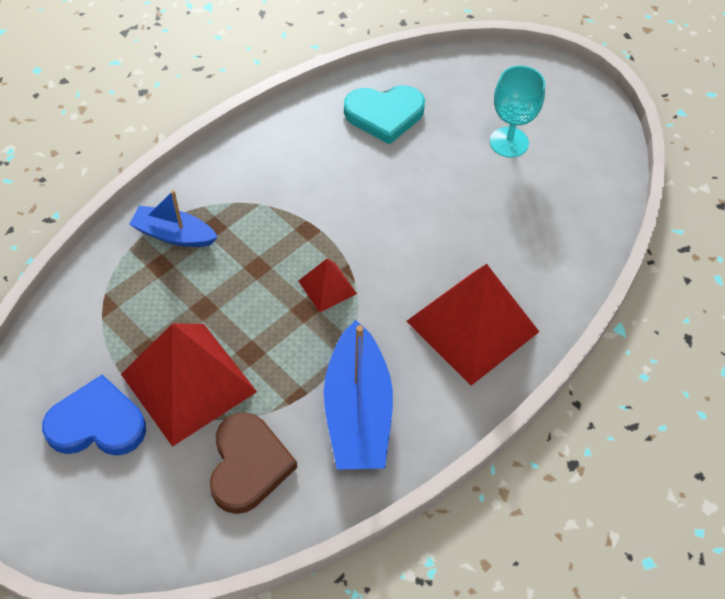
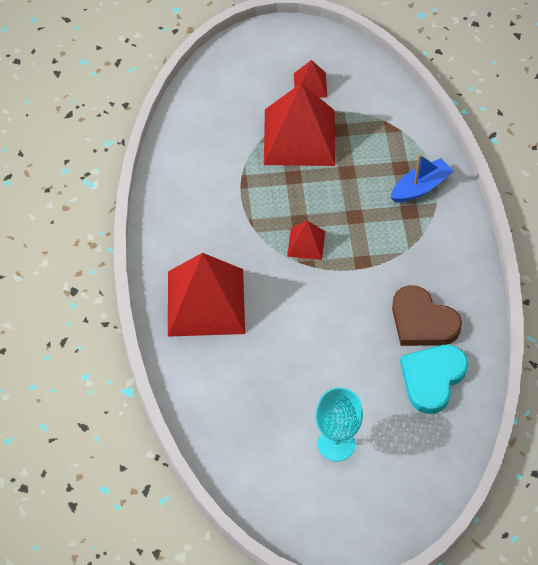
camera: 130 degrees right, 0 degrees up
blue heart [42,374,146,456] -> red pyramid [294,60,327,98]
brown heart [210,412,297,514] -> brown heart moved to [392,285,462,346]
blue boat [324,320,393,470] -> none

